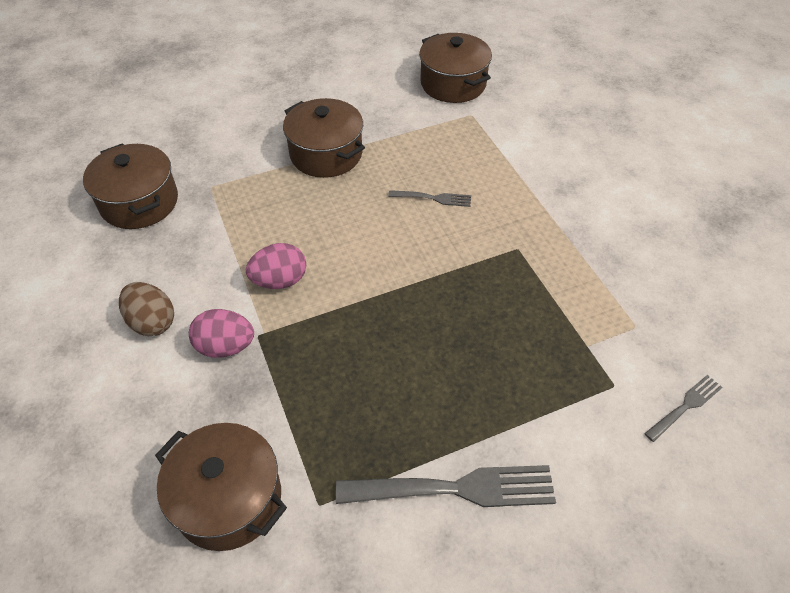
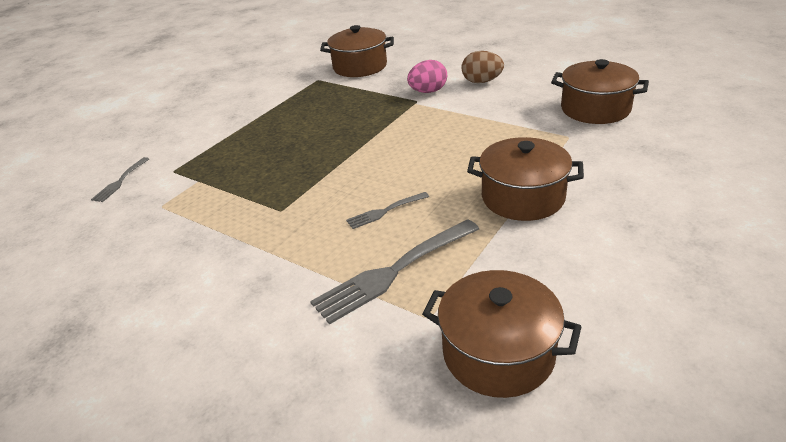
camera: 150 degrees right, 15 degrees down
pink egg [246,243,306,289] -> none
grey fork [336,465,556,507] -> grey fork moved to [310,219,479,325]

